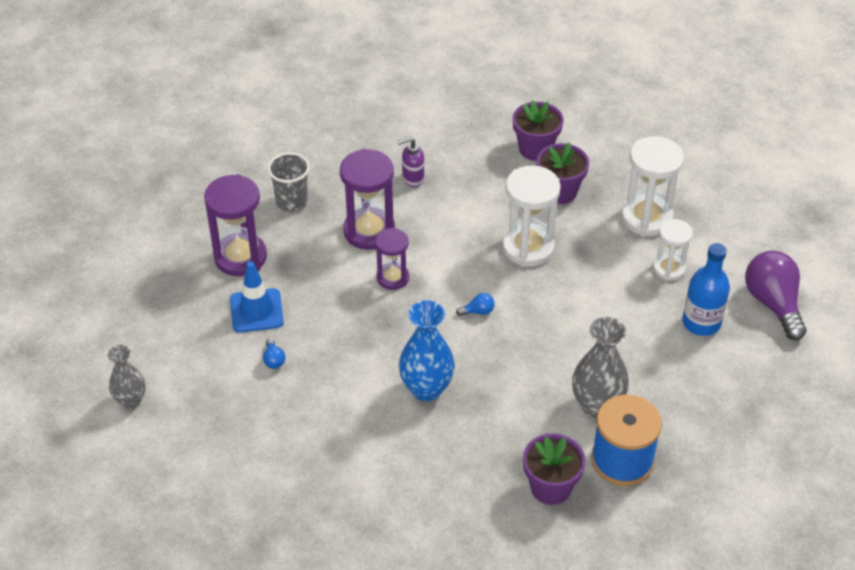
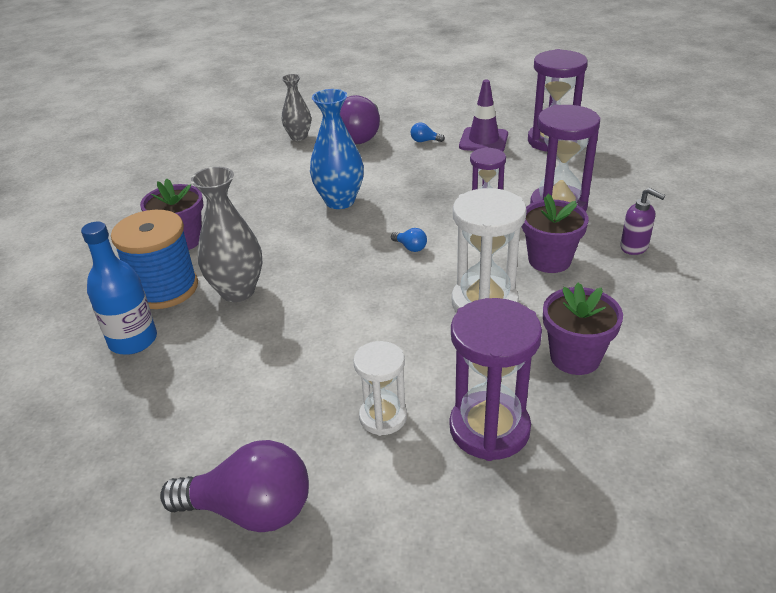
camera: 115 degrees right, 10 degrees down
grey vase [107,345,146,409] -> grey vase moved to [282,74,311,141]
blue traffic cone [230,261,284,333] -> purple traffic cone [459,80,508,151]
grey cup [268,153,310,212] -> none
purple soap dispenser [398,137,424,187] -> purple soap dispenser turned 120 degrees clockwise [620,188,665,255]
blue light bulb [456,293,495,316] -> blue light bulb turned 60 degrees counterclockwise [391,228,427,252]
purple flower pot [513,100,564,161] -> purple flower pot moved to [522,194,589,273]
white hourglass [621,136,684,236] -> purple hourglass [450,298,542,461]
blue bottle [682,243,730,336] -> blue bottle moved to [81,222,157,355]
none -> purple light bulb [340,95,380,144]

